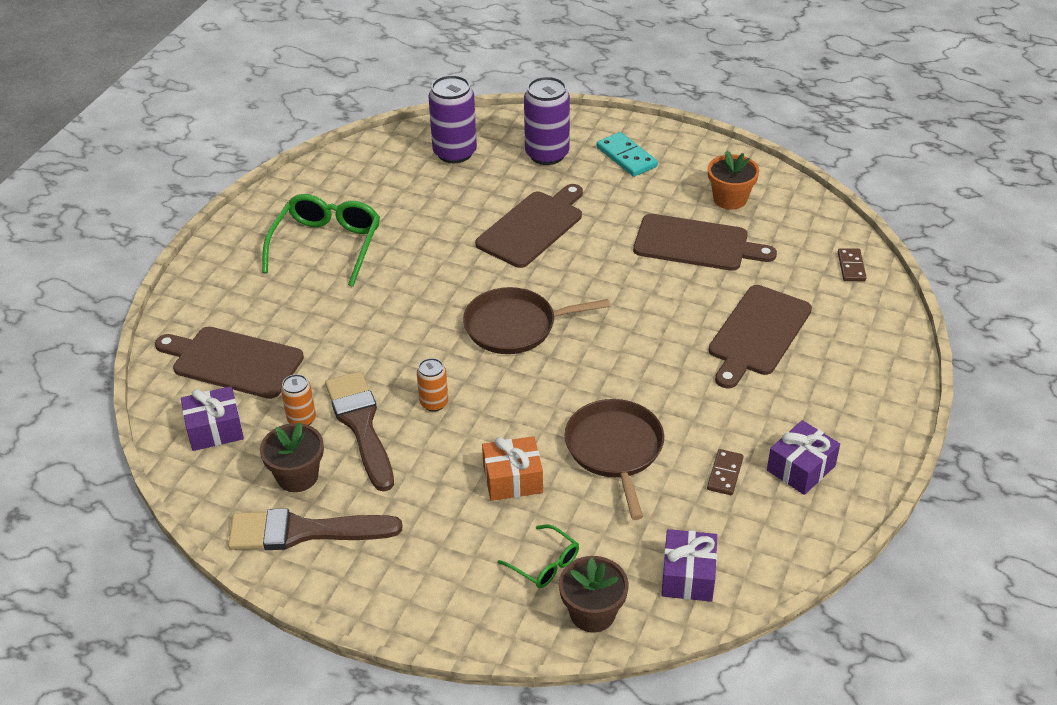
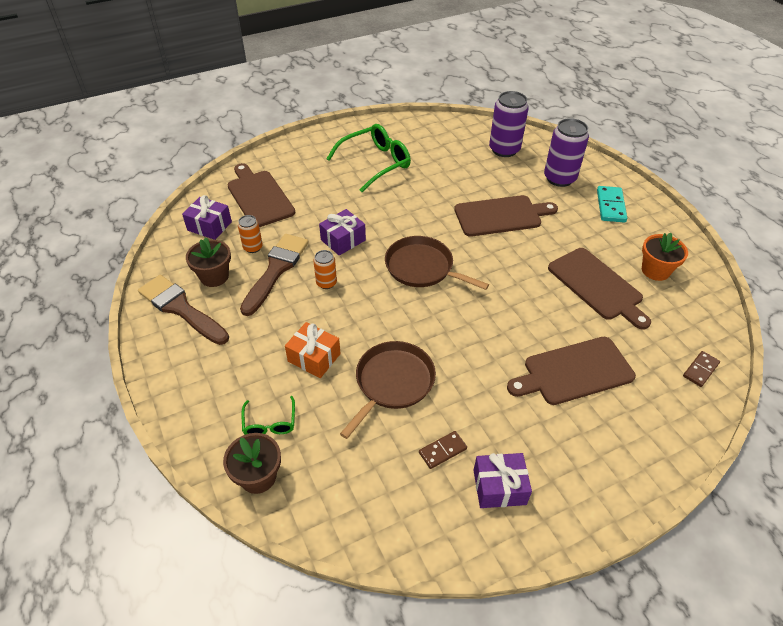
camera: 40 degrees right, 5 degrees up
purple gift [661,529,717,602] -> purple gift moved to [319,209,366,256]

